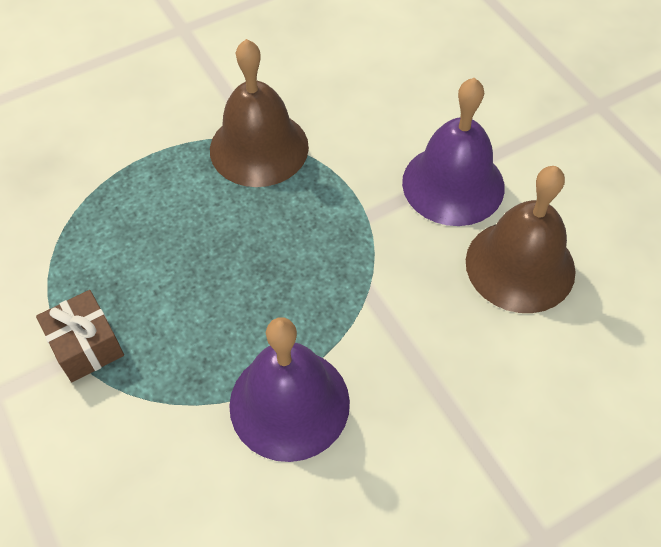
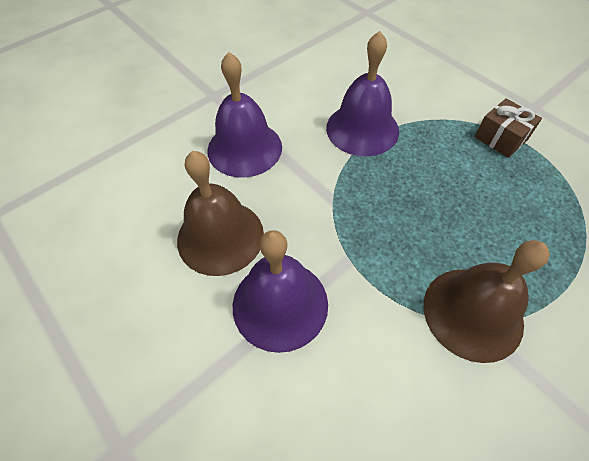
camera: 170 degrees right, 0 degrees up
none -> purple bell [207,52,282,178]

